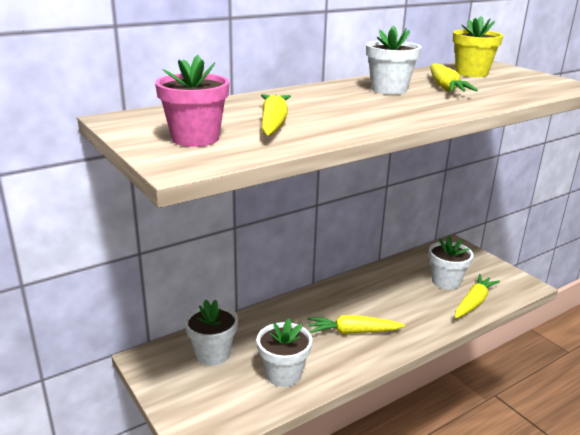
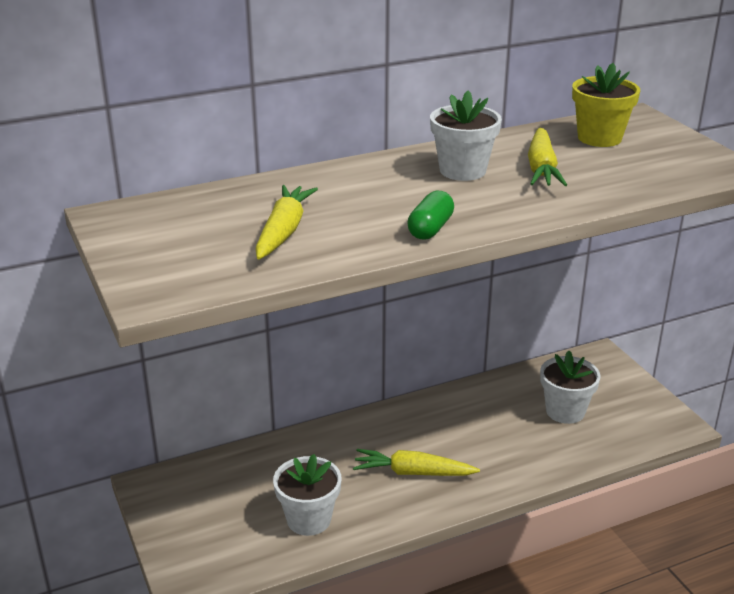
camera: 10 degrees right, 5 degrees up
pink flower pot [155,55,229,147] -> none
white flower pot [185,300,238,366] -> none
yellow carrot [455,274,500,318] -> none
none -> green capsule [407,191,454,240]

